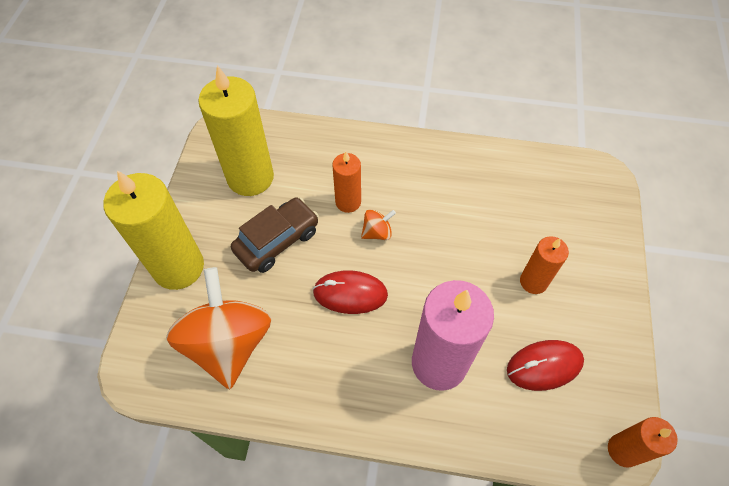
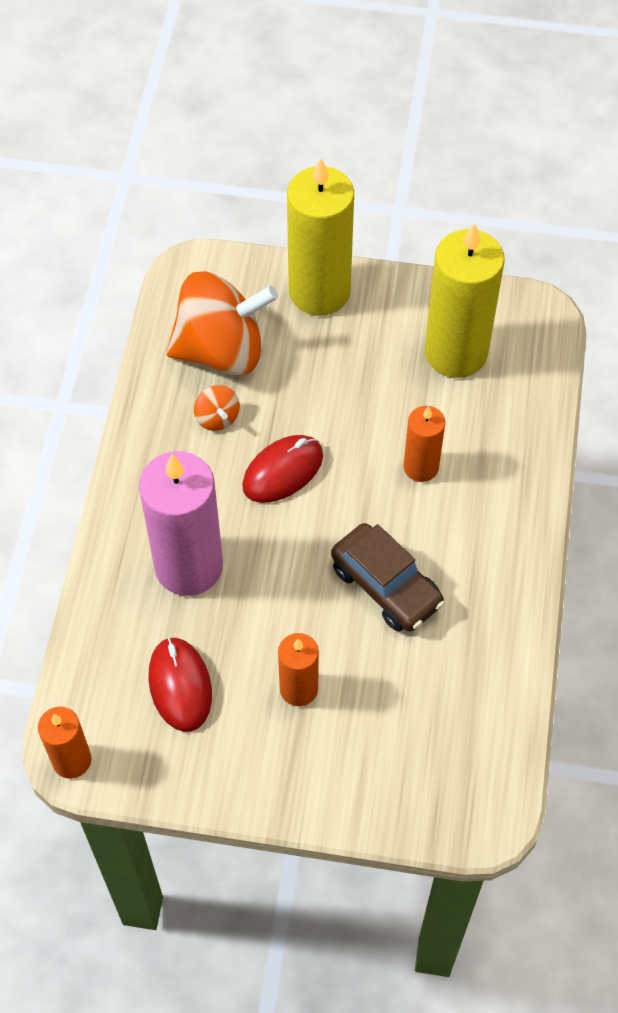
camera: 90 degrees right, 0 degrees up
brown car [231,197,319,273] -> brown car moved to [331,523,445,631]
red mouse [313,270,388,314] -> red mouse turned 45 degrees clockwise [242,435,323,503]
orange spinning top [361,209,396,240] -> orange spinning top moved to [194,385,240,431]

